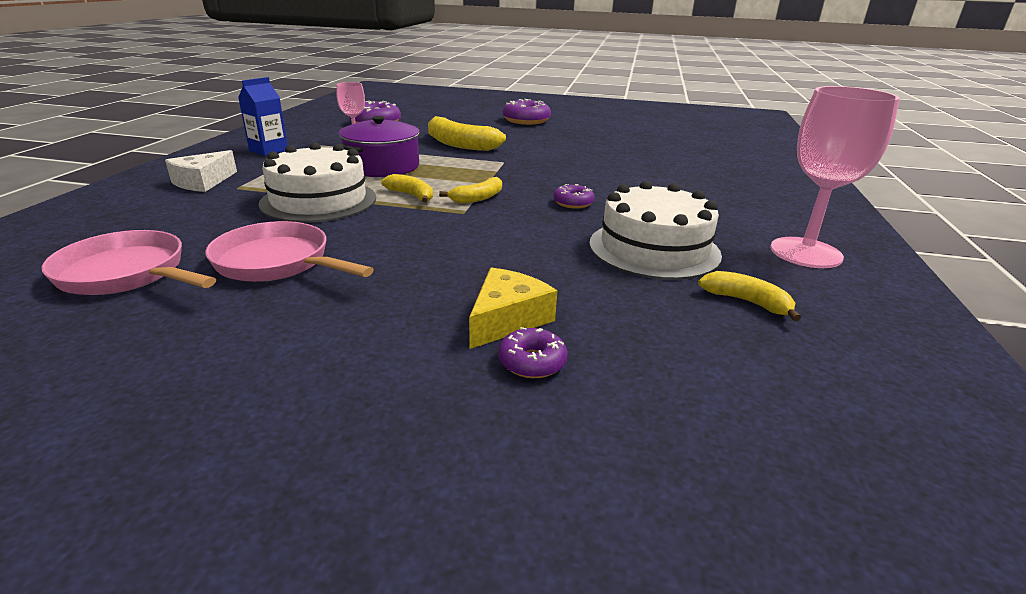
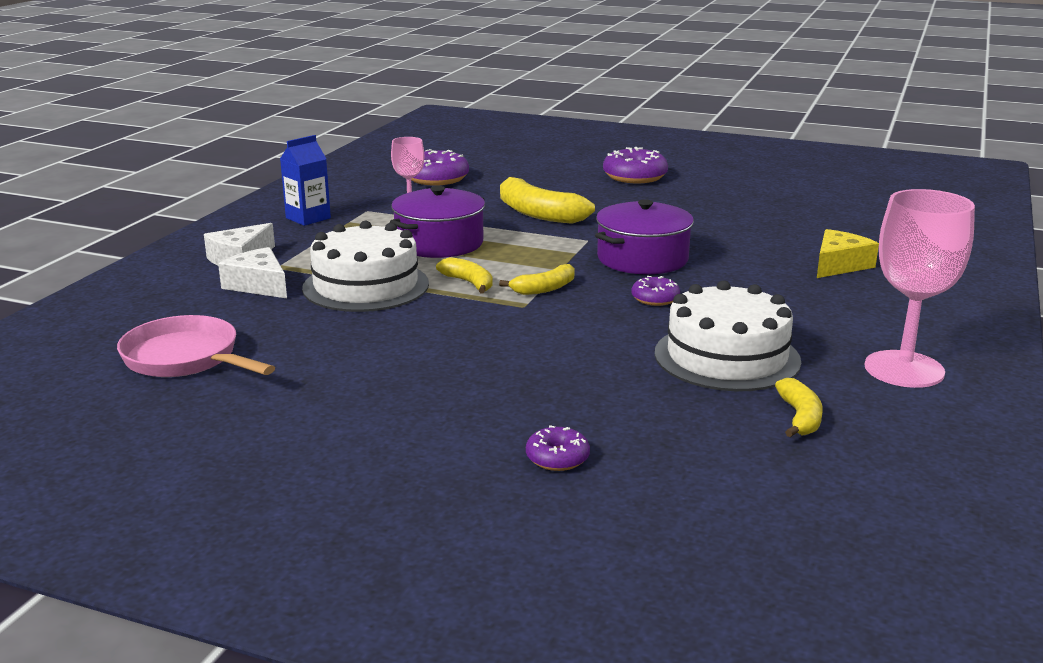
camera: 10 degrees right, 5 degrees down
pink pan [206,221,374,282] -> none
yellow cheese [469,268,557,349] -> yellow cheese moved to [817,229,879,278]
yellow banana [698,271,801,321] -> yellow banana turned 45 degrees clockwise [775,378,823,437]
none -> white cheese [218,247,287,298]
none -> purple pot [595,199,694,274]

